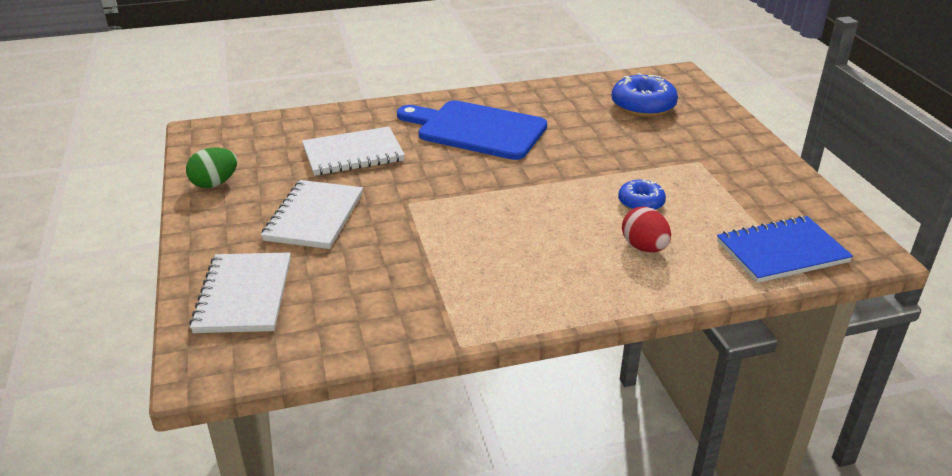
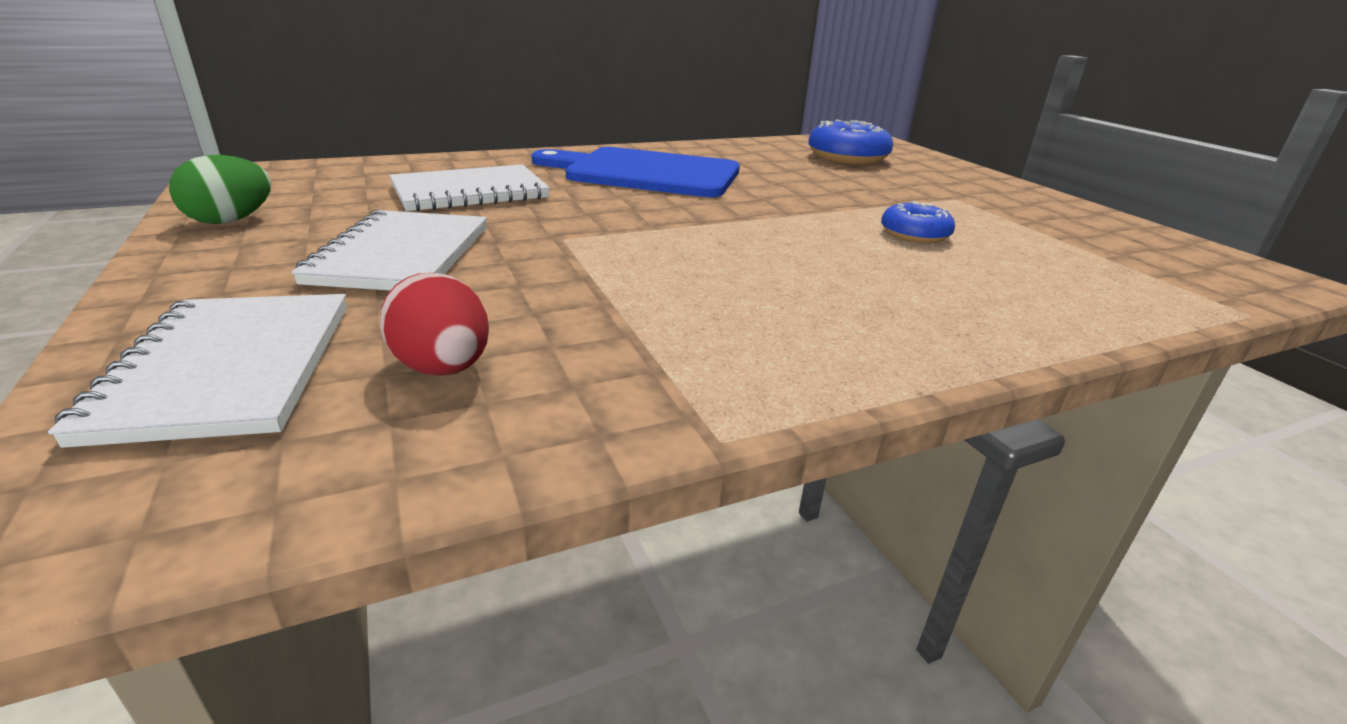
camera: 10 degrees left, 5 degrees down
red egg [622,206,671,252] -> red egg moved to [380,273,489,376]
blue notebook [717,216,853,283] -> none

